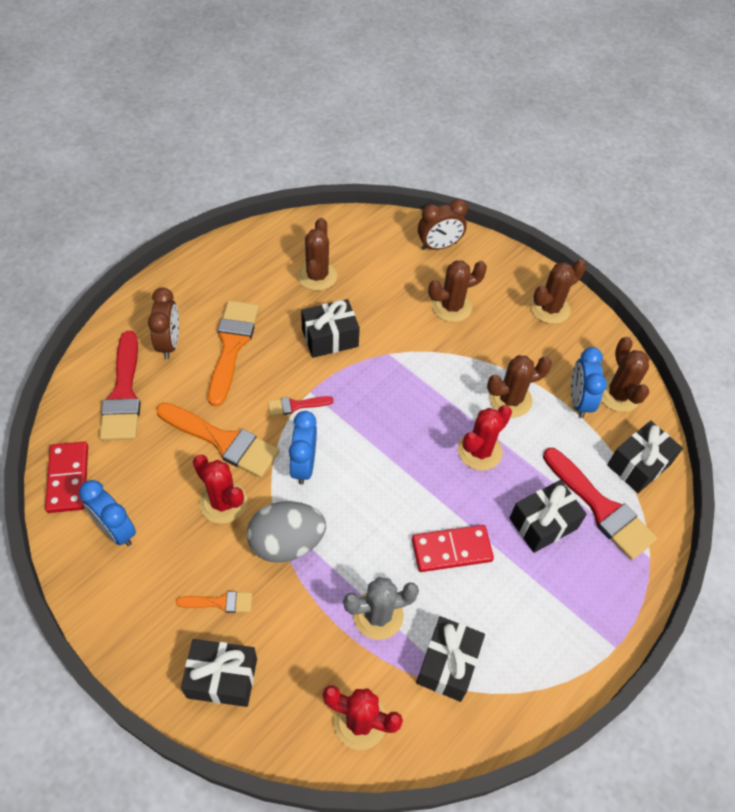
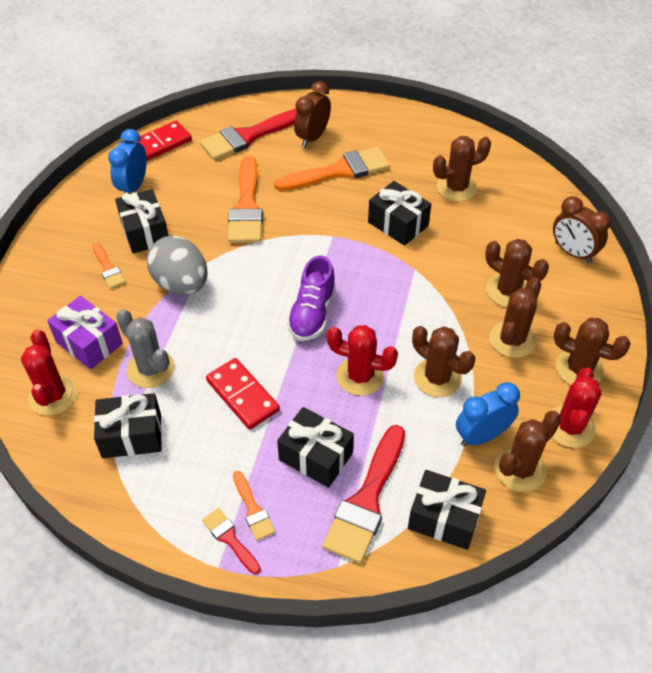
camera: 65 degrees right, 5 degrees down
brown clock [148,287,179,359] -> brown clock turned 150 degrees clockwise [294,81,331,147]
black gift [181,639,257,707] -> black gift moved to [115,189,169,254]
red cactus [193,455,247,524] -> red cactus moved to [551,367,602,448]
red brush [268,396,334,416] -> red brush moved to [202,508,261,574]
blue clock [289,411,317,485] -> none
none -> purple gift [47,296,123,370]
none -> orange brush [233,471,275,541]
none -> purple shoe [287,256,336,341]
none -> brown cactus [489,277,541,358]

